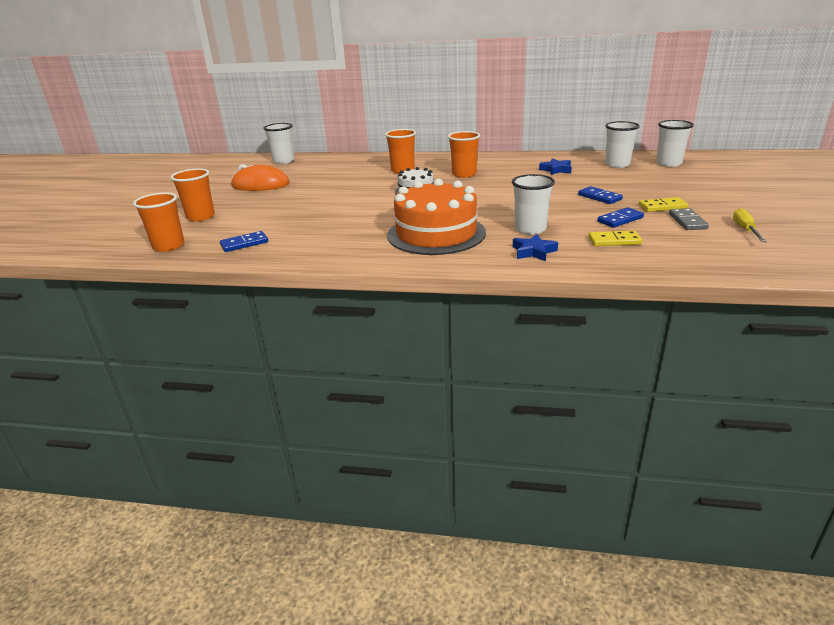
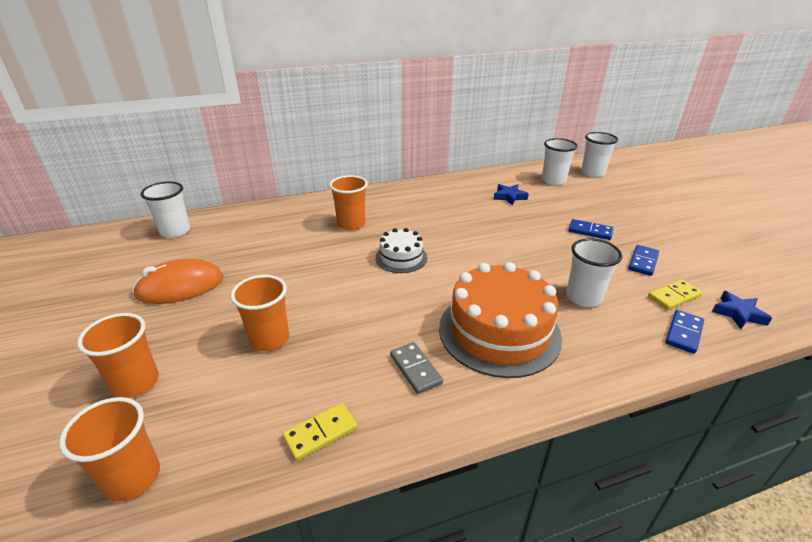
camera: 30 degrees left, 5 degrees up
blue domino [220,231,268,252] -> blue domino moved to [665,310,704,354]
orange cup [448,131,480,178] -> orange cup moved to [231,275,289,351]
blue star [513,234,558,261] -> blue star moved to [712,291,772,329]
yellow domino [639,197,688,212] -> yellow domino moved to [282,403,358,461]
grey domino [669,208,709,230] -> grey domino moved to [390,342,443,394]
yellow screwdriver [733,208,767,242] -> none

